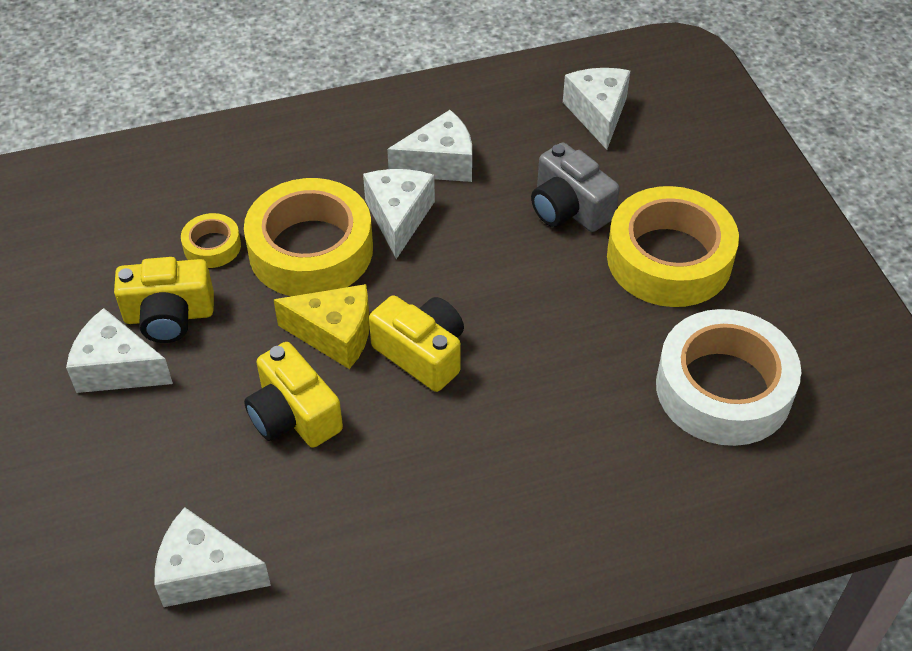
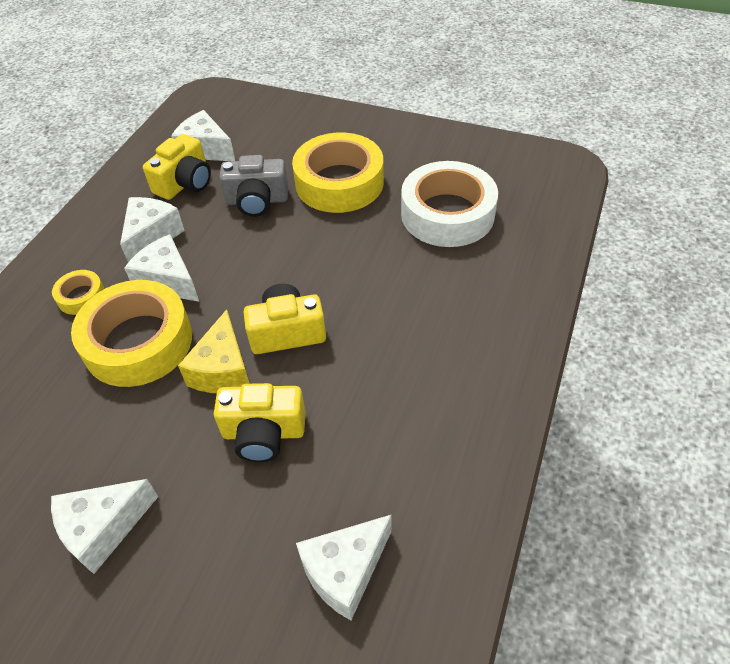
camera: 50 degrees left, 0 degrees up
yellow camera [114,257,214,343] -> yellow camera moved to [143,134,211,200]
yellow tape [181,213,241,268] -> yellow tape moved to [52,270,105,315]
yellow cheese [274,284,370,369] -> yellow cheese turned 135 degrees clockwise [178,309,250,393]

